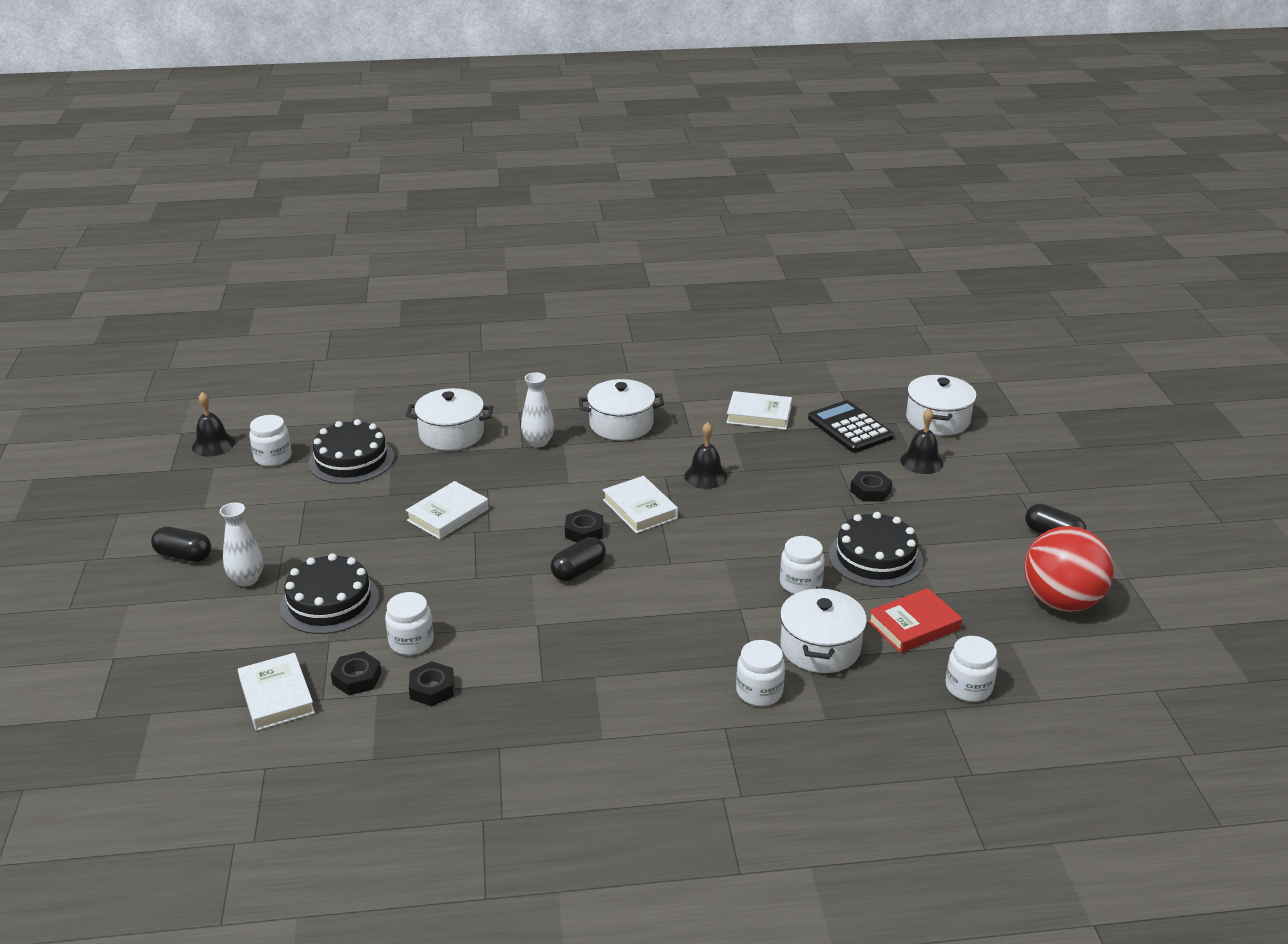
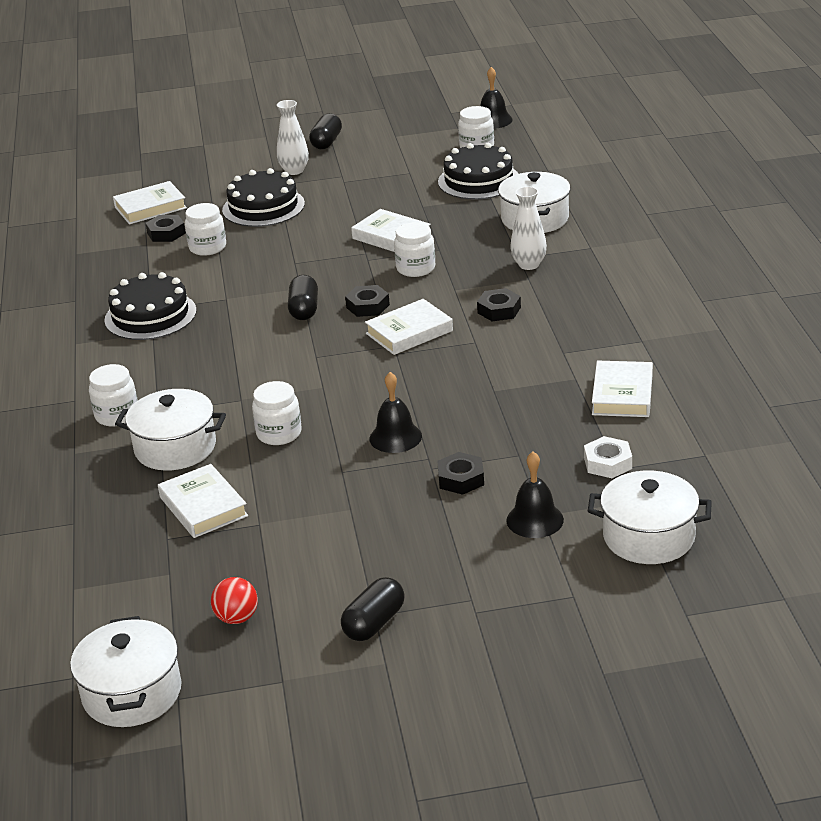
camera: 90 degrees right, 0 degrees up
black nut [409,661,454,706] -> black nut moved to [477,288,521,321]
black capsule [550,537,606,581] -> black capsule turned 45 degrees clockwise [288,275,318,320]
white pot [579,379,664,440] -> white pot moved to [70,616,182,727]
black bell [684,422,728,489] -> black bell moved to [369,372,422,453]
black calculator [808,400,894,453] -> white nut [584,436,632,478]
black cake [829,512,923,587] -> black cake moved to [104,272,197,340]
red book [868,588,962,653] -> white book [158,464,248,538]
white jar [945,636,998,702] -> white jar moved to [394,222,435,277]
red ball [1024,526,1114,612] -> red ball [211,577,258,624], size x0.45

